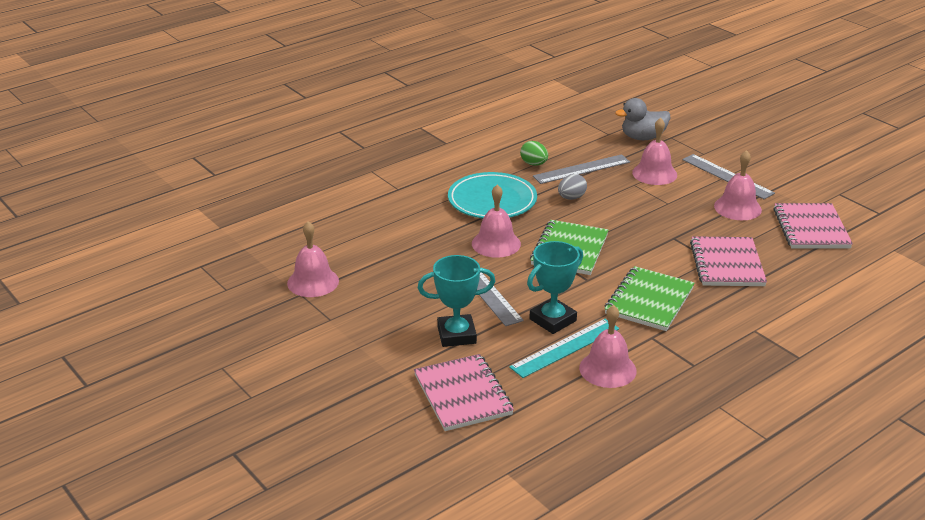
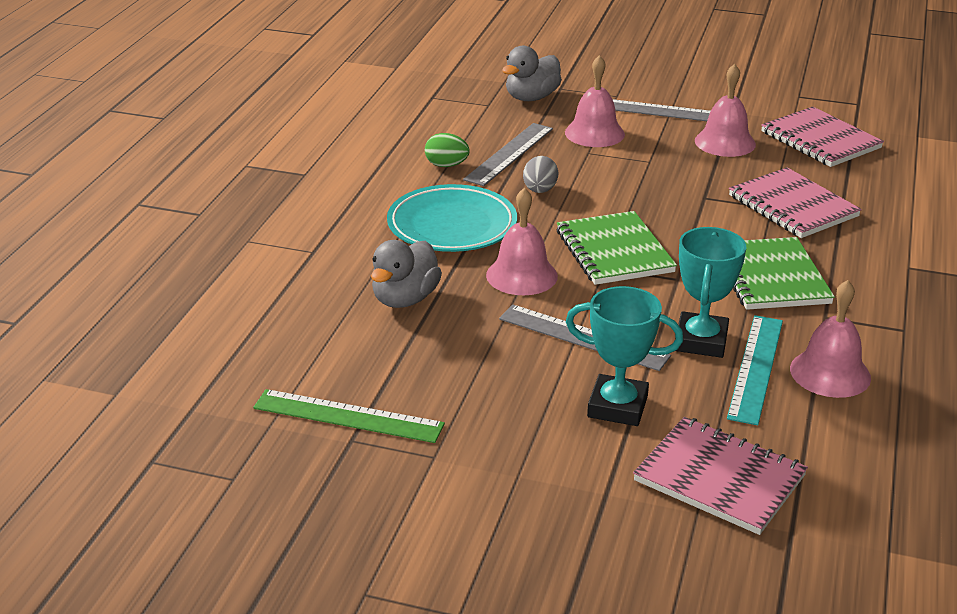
camera: 35 degrees left, 0 degrees up
pink bell [287,221,339,297] -> green ruler [253,389,445,443]
turquoise trophy [418,255,496,347] -> turquoise trophy turned 60 degrees clockwise [566,286,683,426]
none -> grey duck [371,240,442,308]

